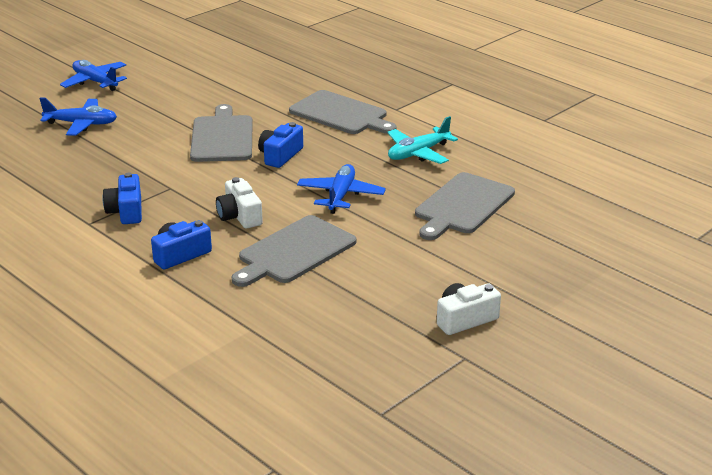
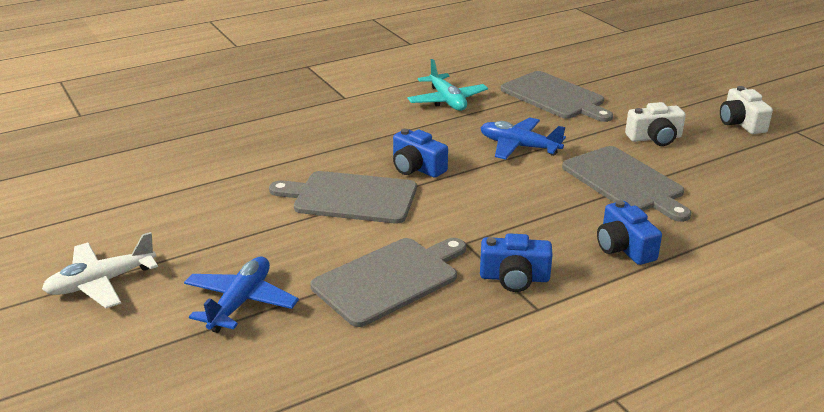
camera: 75 degrees left, 0 degrees up
blue plane [60,60,127,91] -> white plane [42,232,158,308]
white camera [216,177,263,229] -> white camera moved to [625,102,686,146]
grey cutting board [289,90,397,134] -> grey cutting board moved to [311,238,466,327]

